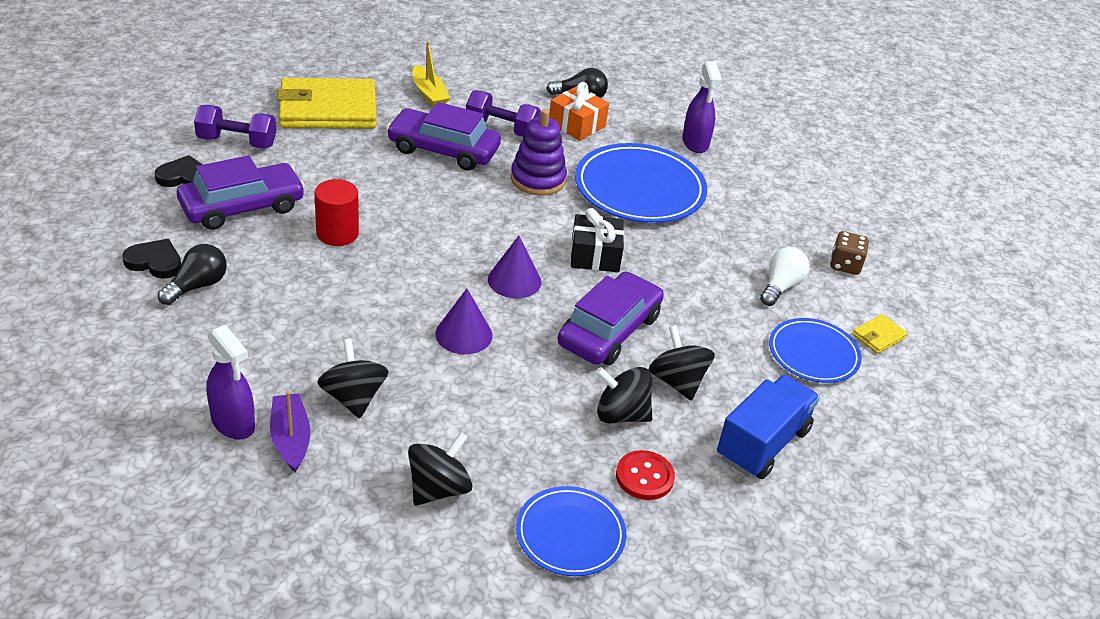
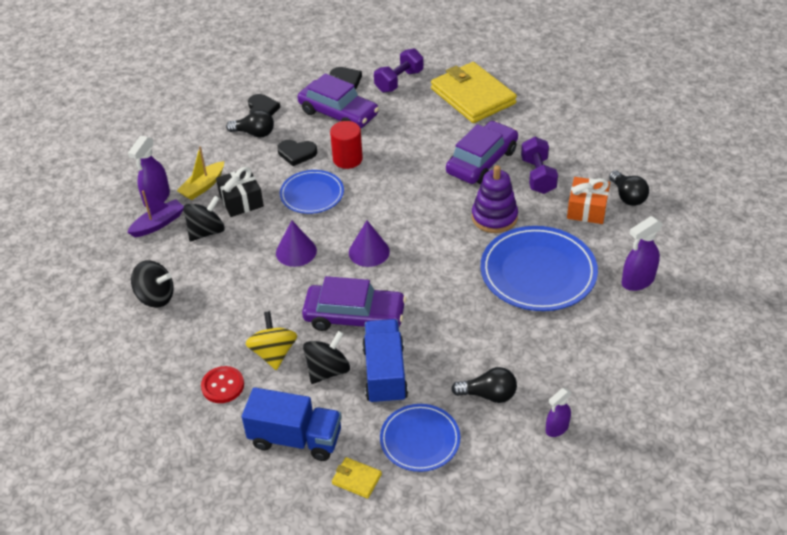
camera: 70 degrees right, 5 degrees up
purple dumbbell [194,105,276,149] -> purple dumbbell turned 60 degrees clockwise [374,48,423,93]
purple car [386,102,501,171] -> purple car turned 45 degrees clockwise [446,121,518,184]
yellow boat [412,41,450,107] -> yellow boat moved to [177,147,224,200]
blue plate [516,486,626,576] -> blue plate moved to [280,170,344,214]
black gift [571,208,624,272] -> black gift moved to [216,167,264,217]
black spinning top [596,367,652,424] -> yellow spinning top [246,311,297,370]
white light bulb [760,247,810,306] -> black light bulb [451,367,517,403]
brown dice [830,231,869,275] -> purple spray bottle [546,388,571,437]
yellow wallet [852,314,908,354] -> yellow wallet moved to [332,457,382,499]
none -> black heart [277,140,317,166]
none -> blue truck [362,319,408,405]

